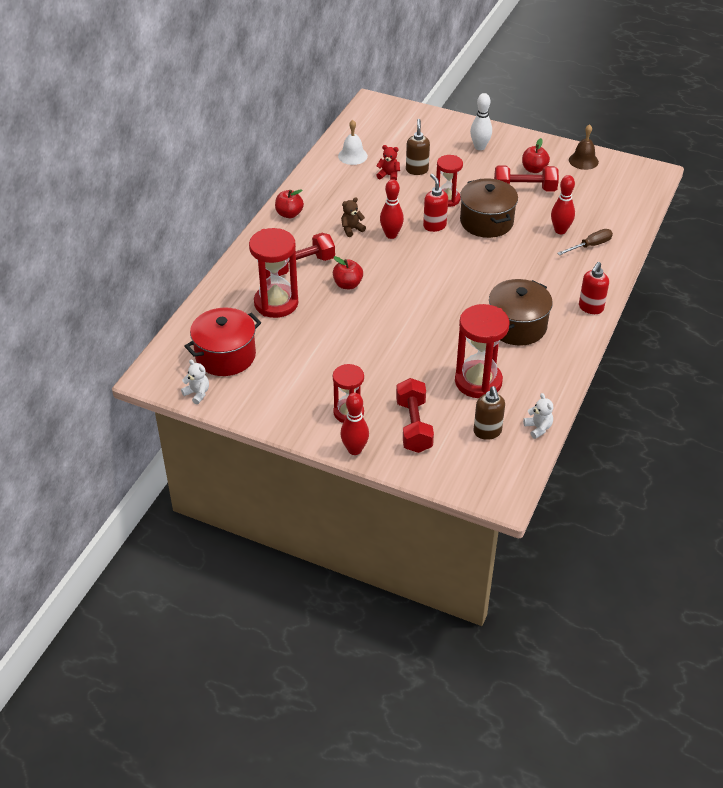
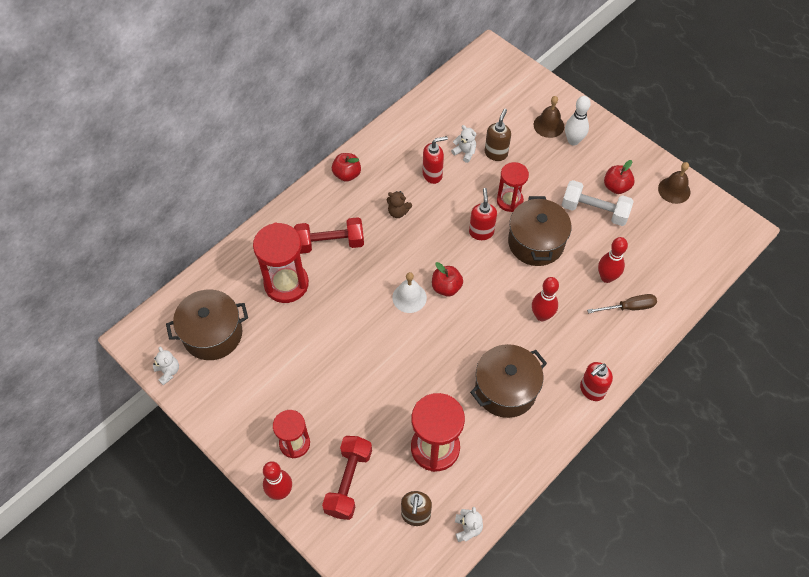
camera: 20 degrees right, 15 degrees up
red pot [185,308,261,376] -> brown pot [166,289,248,360]
red apple [333,256,363,289] -> red apple moved to [432,262,463,296]
white bell [338,120,368,165] -> white bell moved to [392,272,427,313]
brown teddy bear [341,197,366,237] -> brown teddy bear turned 150 degrees counterclockwise [387,191,412,218]
red teddy bear [376,145,400,181] -> white teddy bear [451,125,476,163]
red bowling pin [380,179,404,239] -> red bowling pin moved to [532,277,559,321]
red dumbbell [494,166,559,191] -> white dumbbell [562,180,634,226]
none -> red soap dispenser [423,136,448,184]
none -> brown bell [534,96,564,138]

